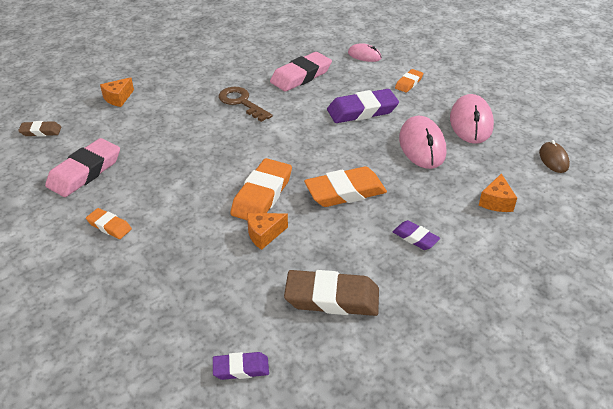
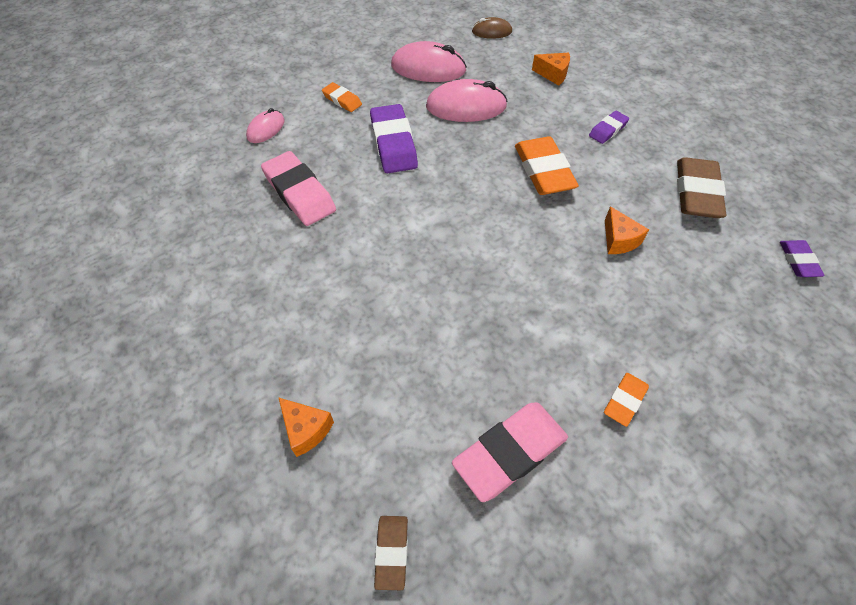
camera: 85 degrees left, 15 degrees up
pink eraser [45,138,120,197] -> pink eraser turned 75 degrees counterclockwise [452,402,568,502]
brown key [219,87,273,122] -> none
orange eraser [230,158,292,220] -> none

